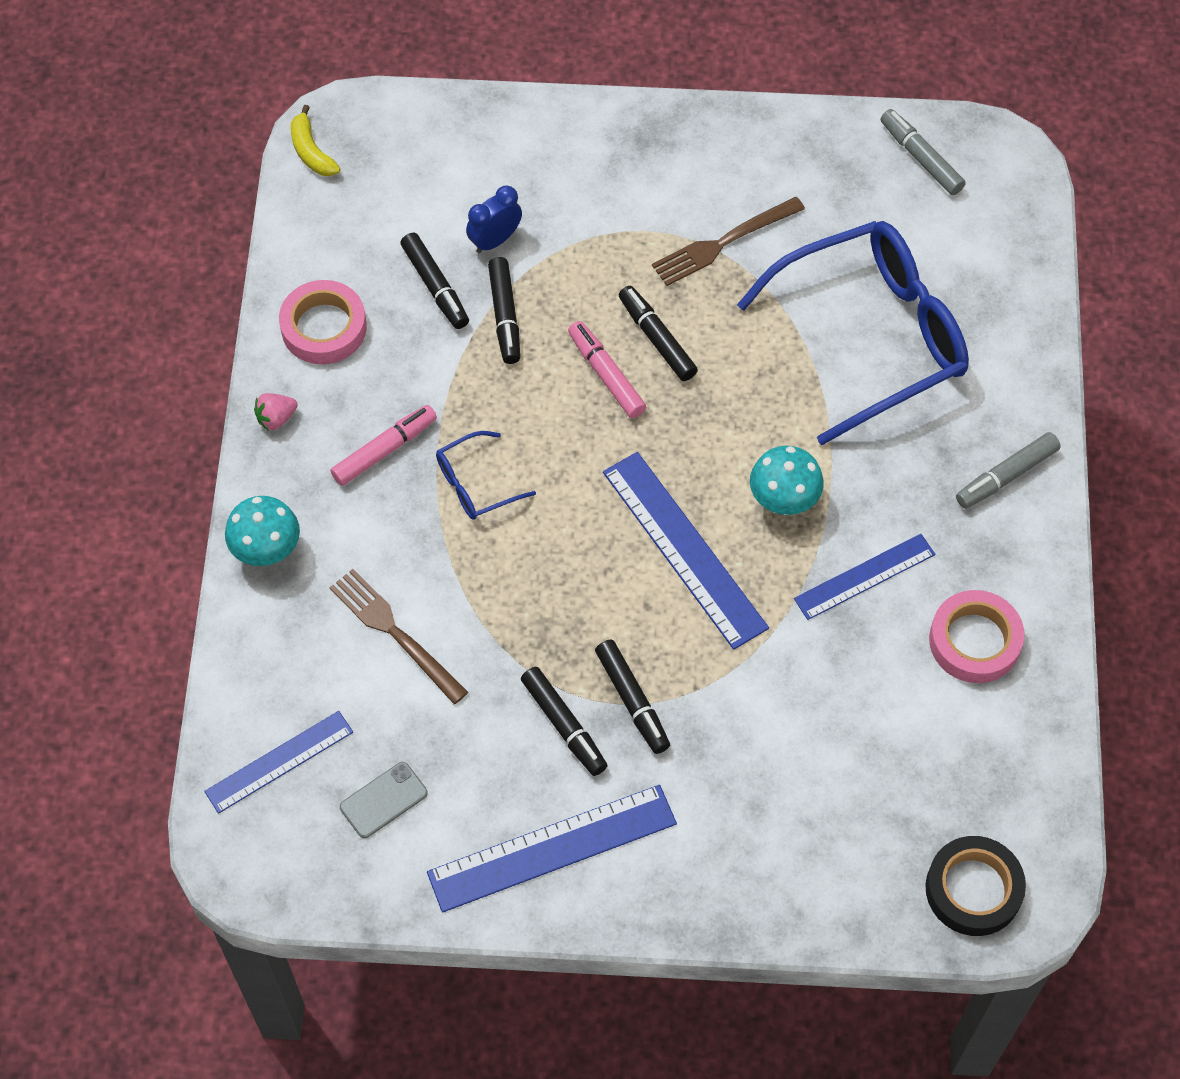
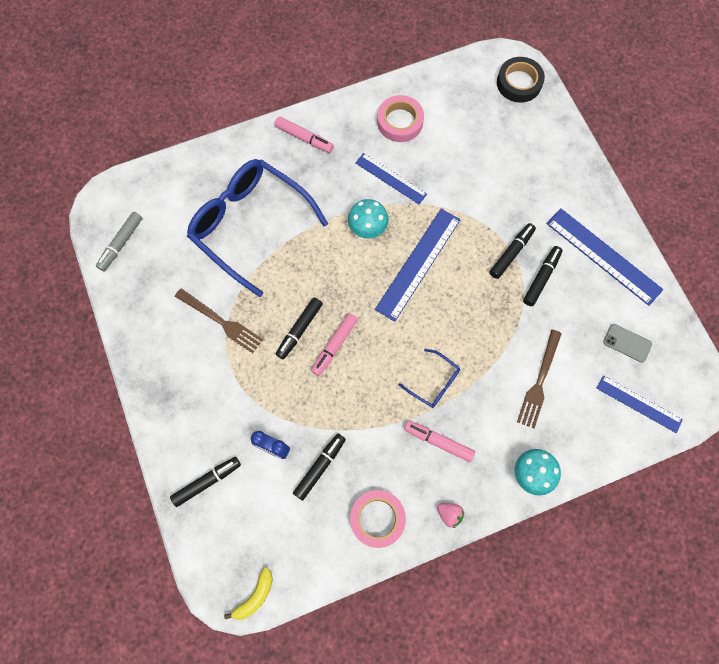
camera: 115 degrees left, 10 degrees up
black marker [488,257,520,364] -> black marker moved to [170,457,241,507]
grey marker [956,432,1061,509] -> pink marker [275,116,334,153]

